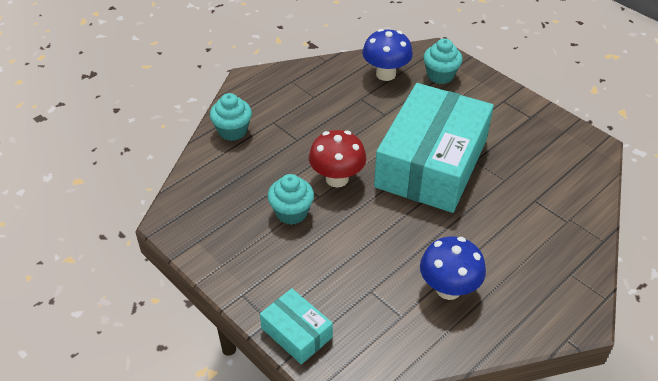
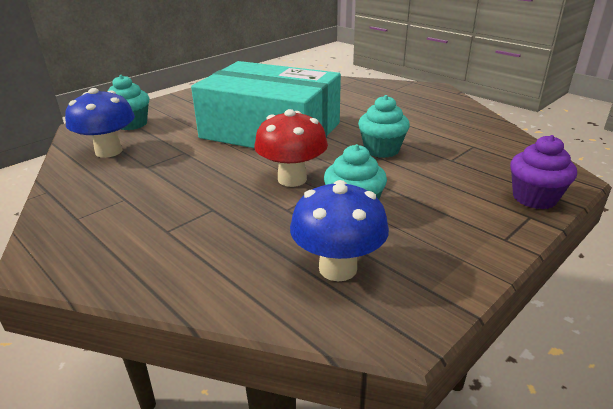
camera: 90 degrees left, 15 degrees down
turquoise cupcake [210,93,252,141] -> turquoise cupcake moved to [358,95,410,158]
turquoise box [260,288,333,364] -> purple cupcake [510,135,577,209]
blue mushroom [420,236,486,300] -> blue mushroom moved to [290,180,389,281]

